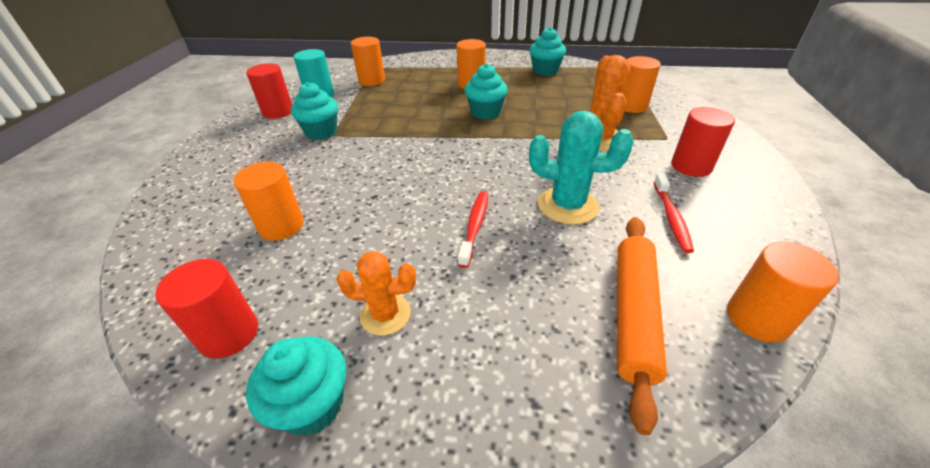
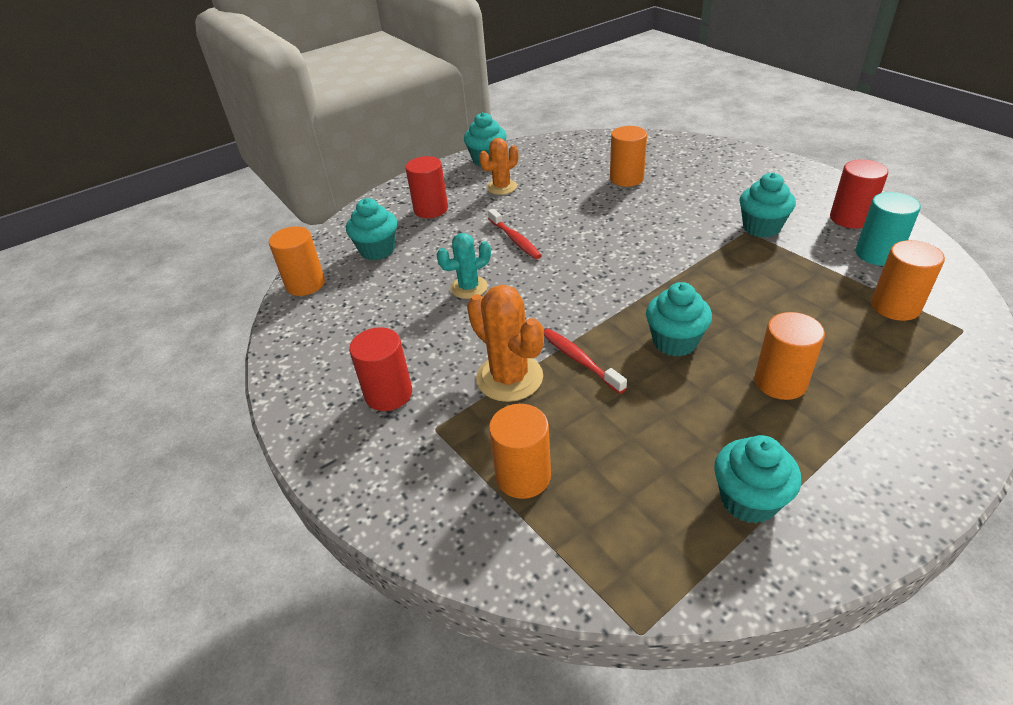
camera: 140 degrees right, 0 degrees up
red cylinder [155,259,258,359] -> red cylinder moved to [406,156,448,218]
turquoise cactus [529,111,633,225] -> turquoise cactus [437,233,491,299], size x0.65
orange rolling pin [617,217,667,435] -> turquoise cupcake [346,198,397,260]
red toothbrush [653,174,694,253] -> red toothbrush moved to [544,329,627,394]

